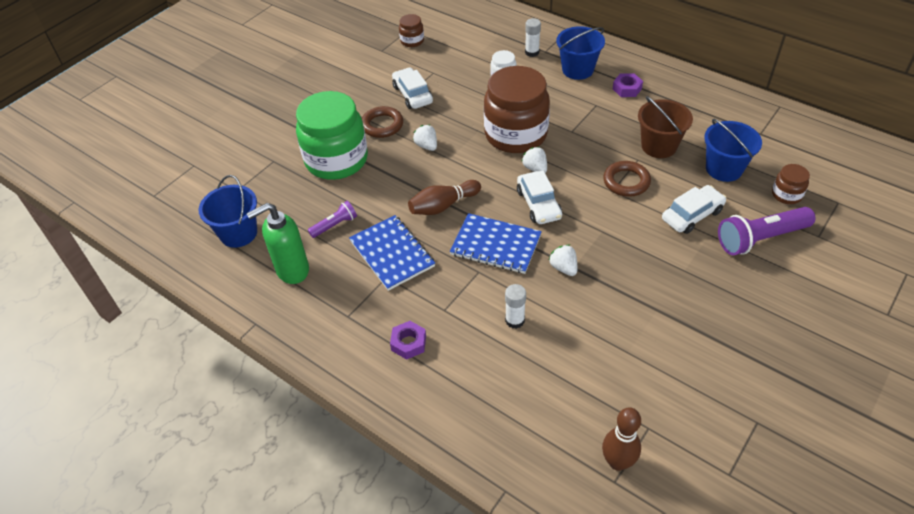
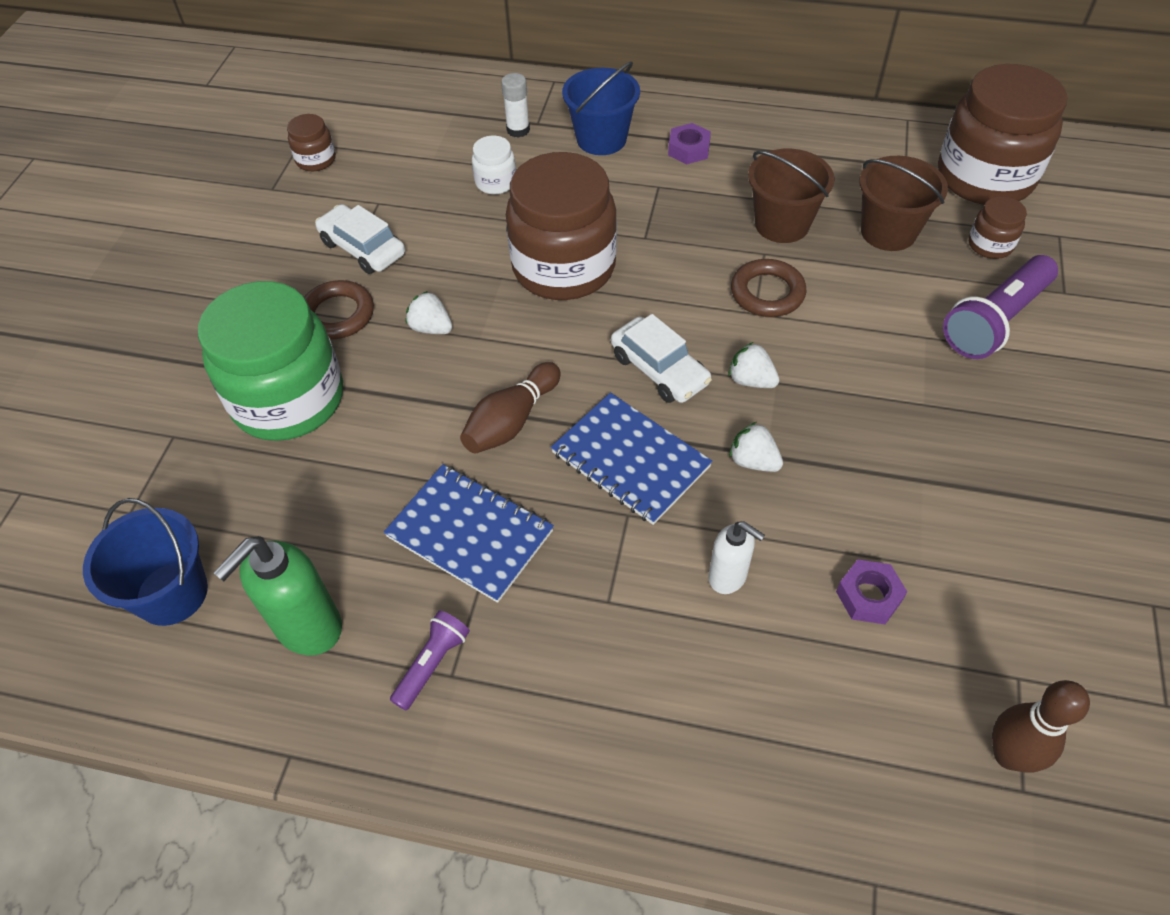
camera: 25 degrees left, 5 degrees up
purple flashlight [308,201,357,238] -> purple flashlight moved to [390,610,470,711]
purple nut [390,321,426,360] -> purple nut moved to [836,559,907,624]
blue notebook [450,213,542,274] -> blue notebook turned 45 degrees clockwise [551,393,713,525]
white glue stick [505,284,526,329] -> white soap dispenser [708,521,765,594]
white strawberry [521,147,547,173] -> white strawberry moved to [729,342,779,388]
white car [662,185,726,234] -> none
blue bucket [704,119,762,182] -> brown bucket [859,156,948,251]
none -> brown jar [938,64,1067,205]

